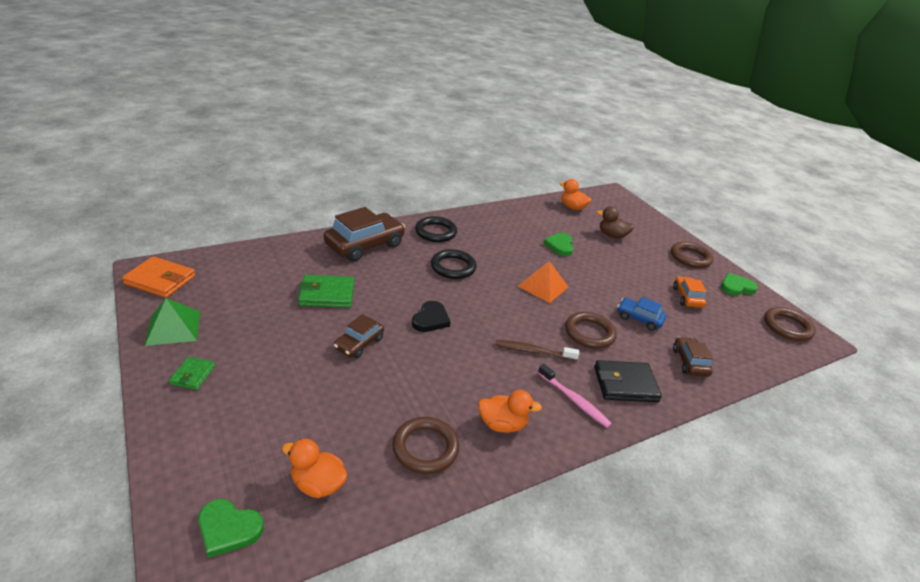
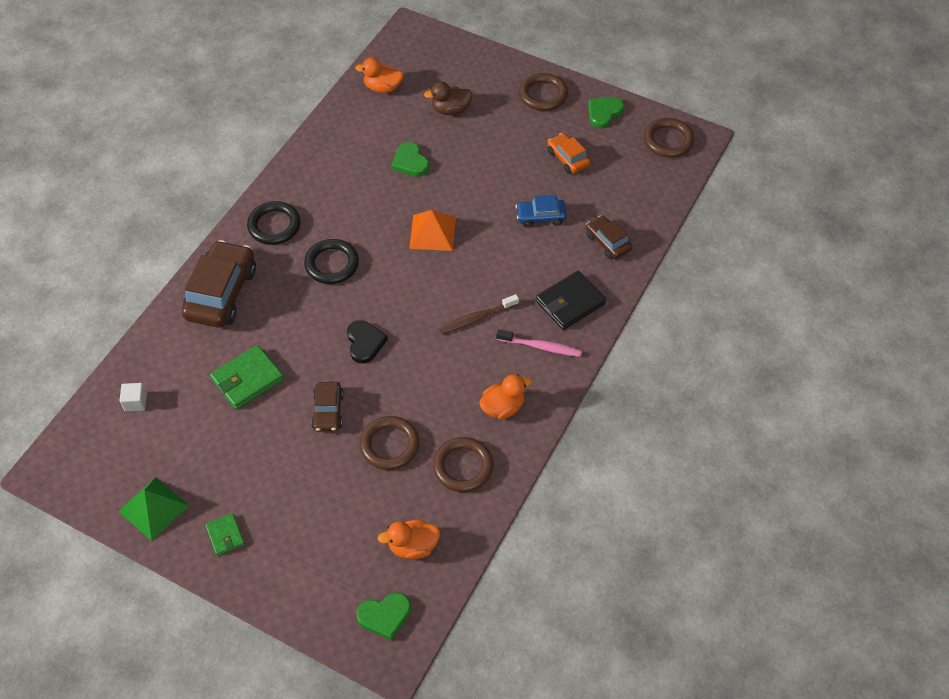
camera: 30 degrees left, 20 degrees up
orange wallet [122,256,195,298] -> none
brown ring [565,312,617,349] -> brown ring moved to [360,416,420,470]
none -> white cube [120,383,147,412]

